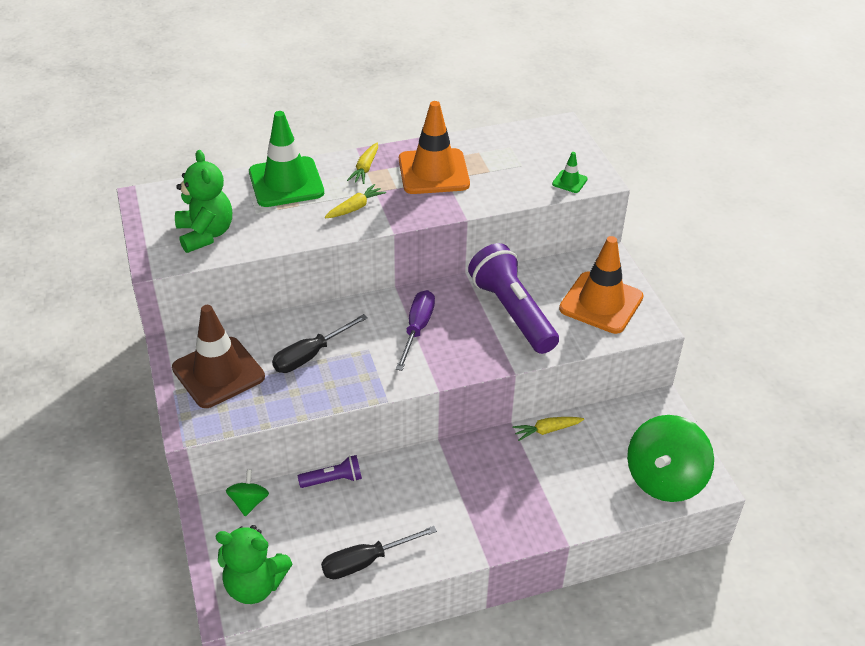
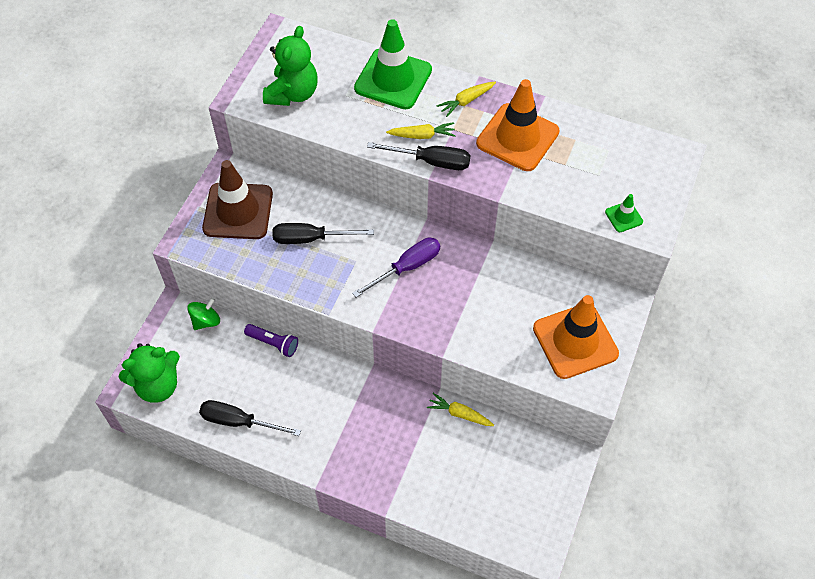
camera: 40 degrees right, 15 degrees up
green teddy bear [215,525,292,604] -> green teddy bear turned 75 degrees counterclockwise [119,343,180,403]
purple flashlight [468,243,559,354] -> none
green spinning top [627,415,714,502] -> none
none -> black screwdriver [367,142,470,170]

